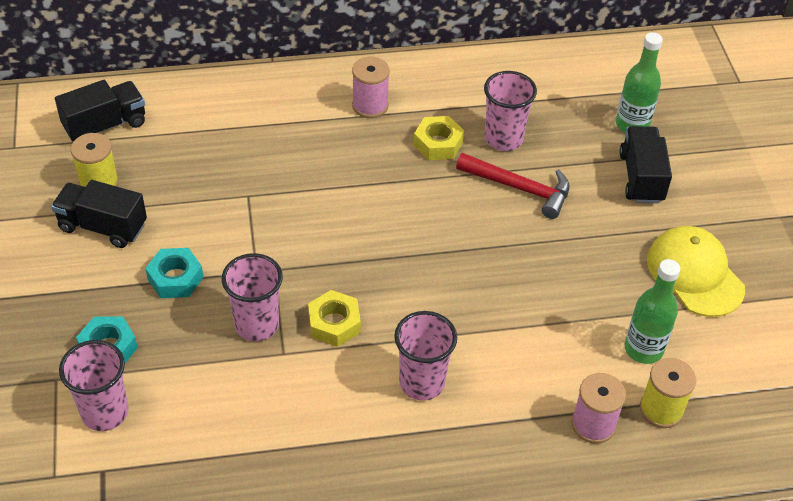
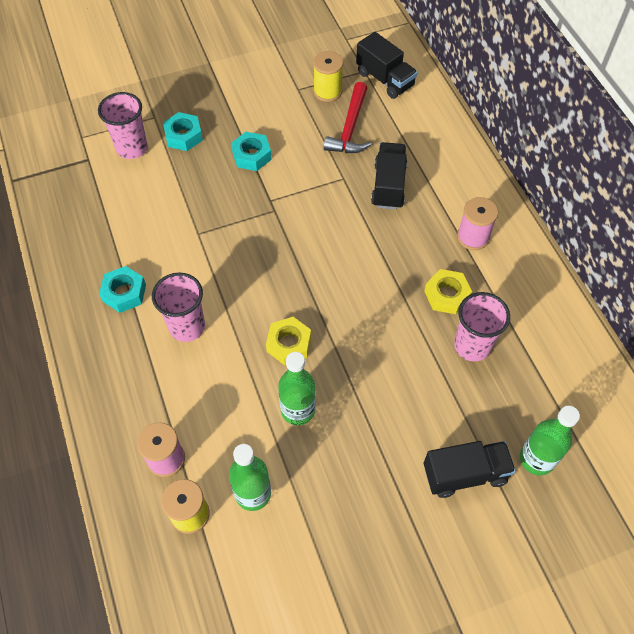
camera: 80 degrees right, 10 degrees up
black truck [51,180,147,248] -> black truck moved to [371,142,407,210]
pink cup [222,253,283,341] -> none
yellow nut [308,290,361,347] -> yellow nut moved to [266,317,311,365]
red hammer [456,153,570,219] -> red hammer moved to [324,82,371,153]
yellow cap [647,226,745,317] -> none
none -> turquoise nut [99,266,146,313]
none -> green bottle [278,352,316,425]

